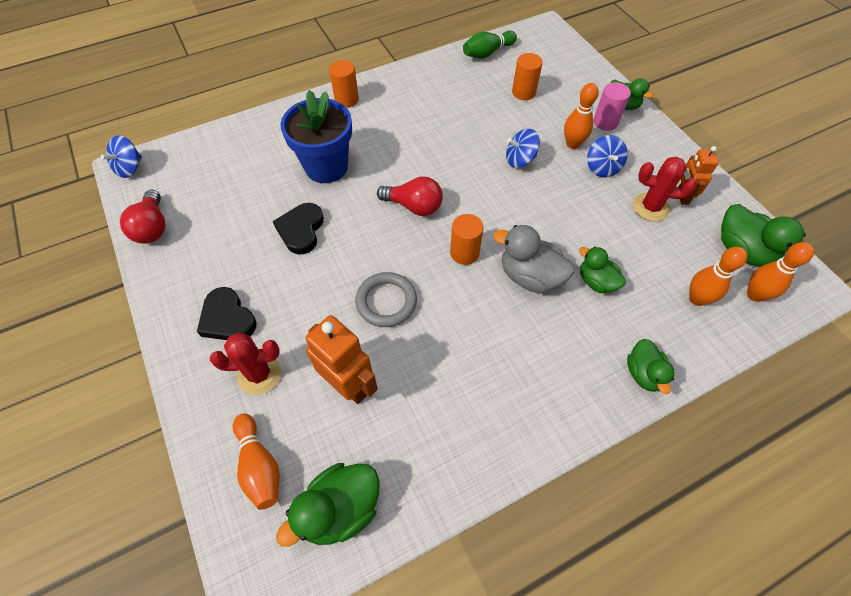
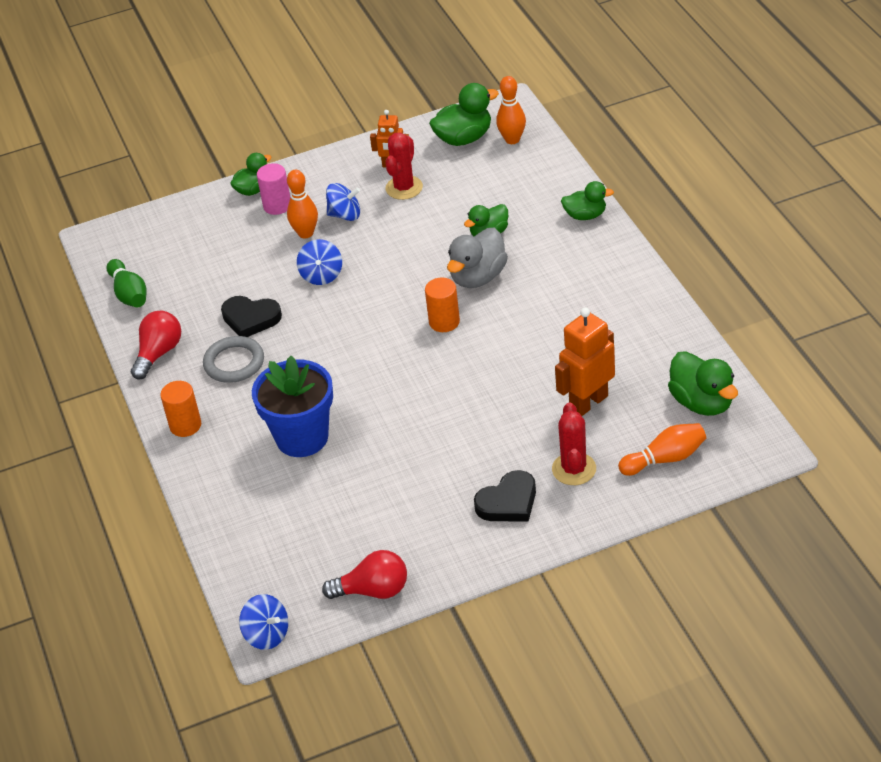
camera: 80 degrees left, 15 degrees down
black heart [273,203,324,254] -> black heart moved to [221,296,282,337]
grey ring [355,272,417,327] -> grey ring moved to [203,336,264,383]
red light bulb [377,176,443,216] -> red light bulb moved to [131,311,181,379]
orange cylinder [512,53,543,100] -> none
orange bowling pin [689,247,747,306] -> none

